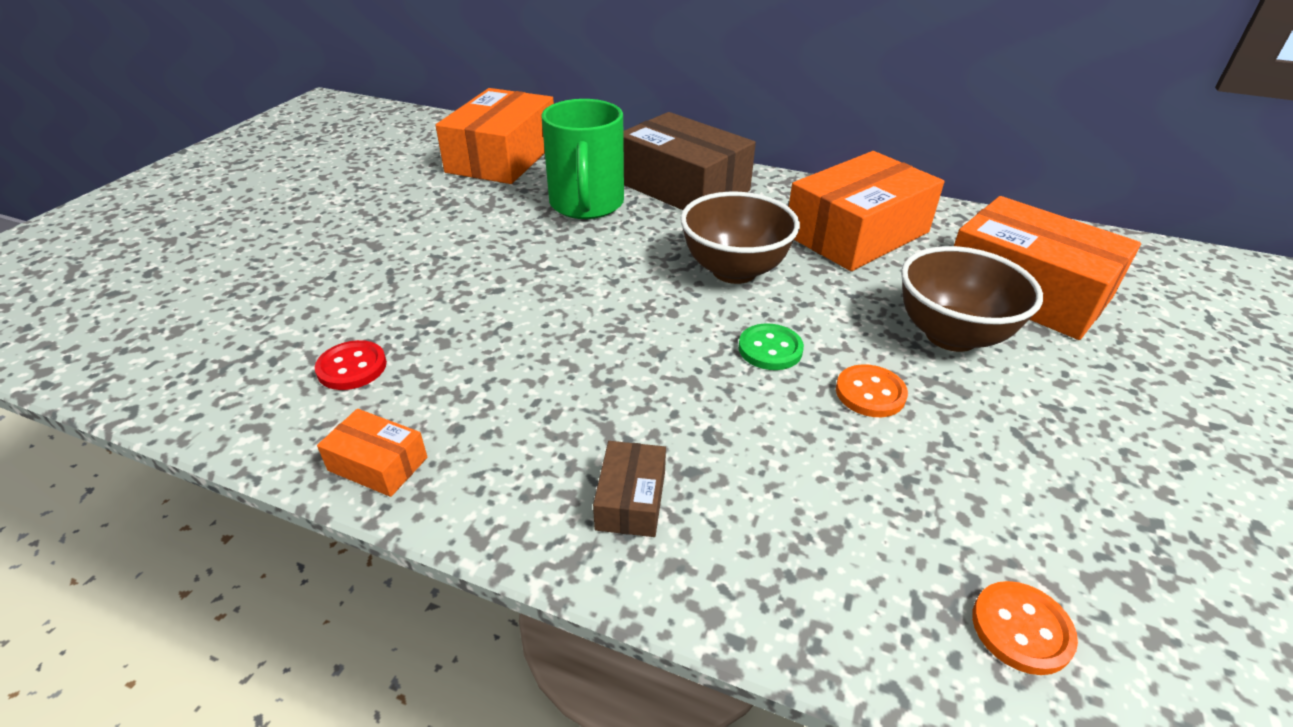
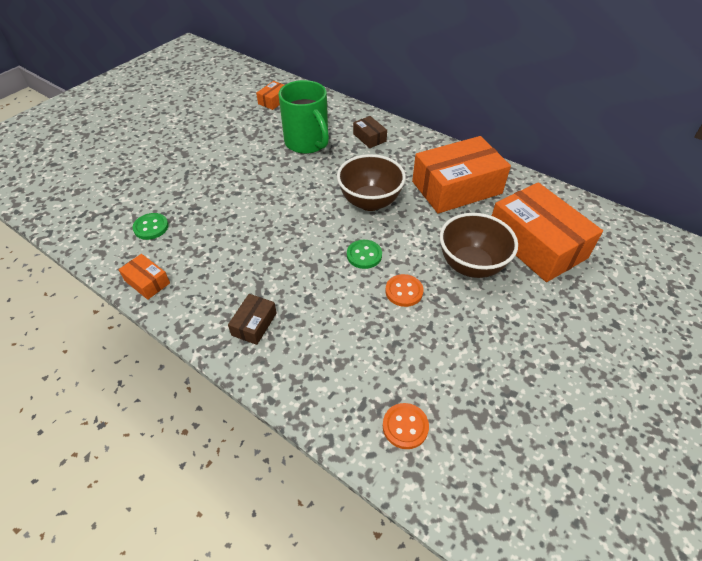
camera: 15 degrees right, 10 degrees up
red button [315,340,387,390] -> green button [132,213,169,240]
orange box [436,88,554,184] -> orange box [256,81,284,110], size x0.44
green mug [541,99,624,219] -> green mug turned 45 degrees counterclockwise [279,80,329,154]
brown box [623,112,756,210] -> brown box [353,116,387,148], size x0.44

